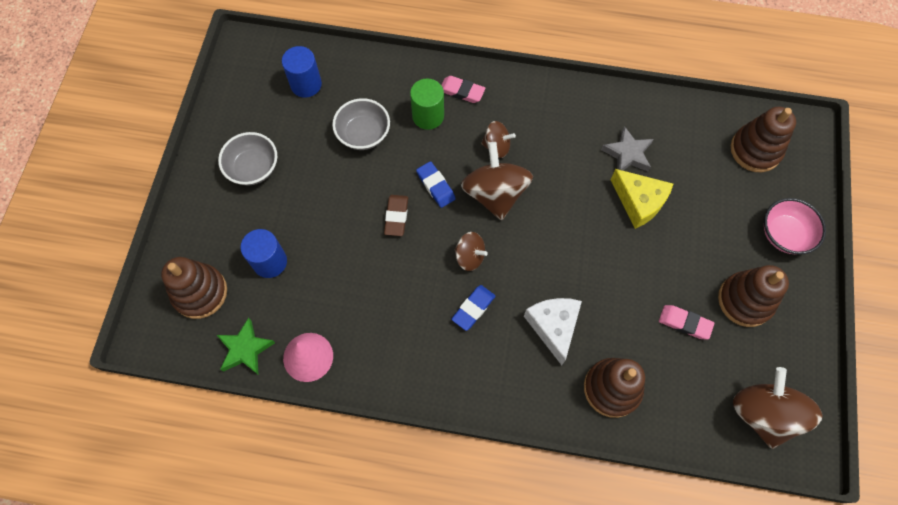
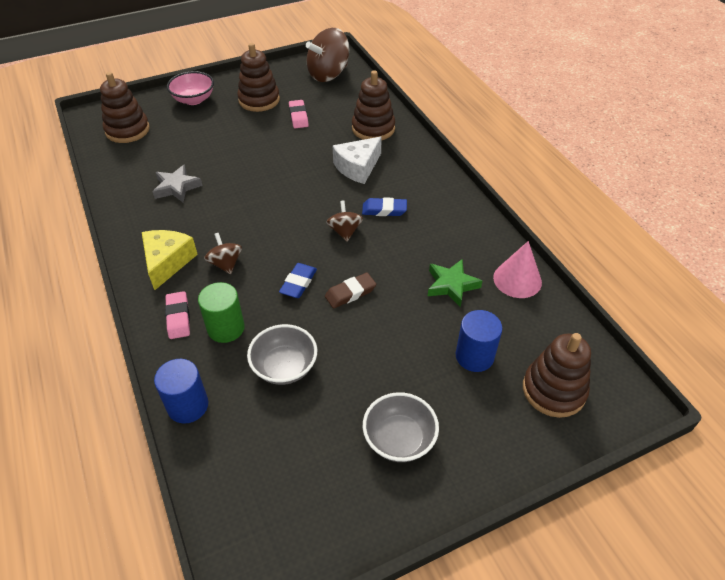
camera: 125 degrees left, 20 degrees down
green star [217,318,275,374] -> green star moved to [428,259,482,307]
blue cylinder [282,46,322,98] -> blue cylinder moved to [154,359,208,424]
brown spinning top [461,142,533,221] -> none
yellow cheese [610,169,673,229] -> yellow cheese moved to [142,230,198,290]

